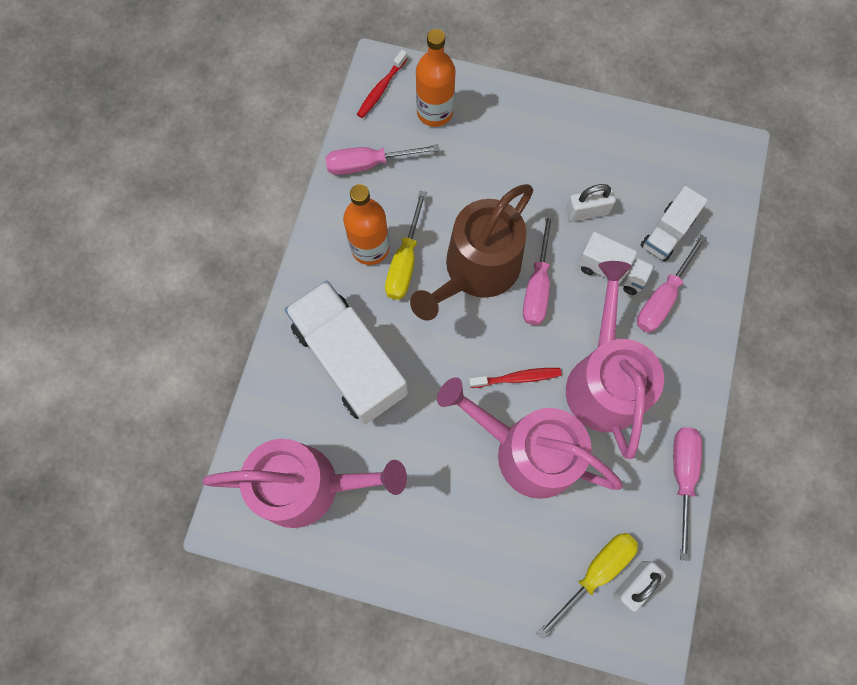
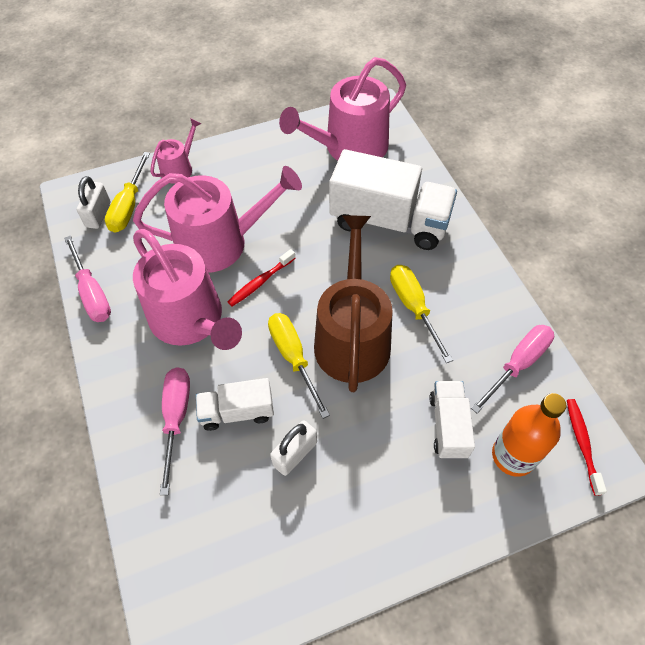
camera: 145 degrees right, 15 degrees down
orange bottle [343,184,389,265] -> none
pink screwdriver [523,213,553,325] -> yellow screwdriver [268,313,330,419]
white truck [641,186,708,261] -> white truck moved to [429,381,475,459]
none -> pink watering can [150,118,201,184]

